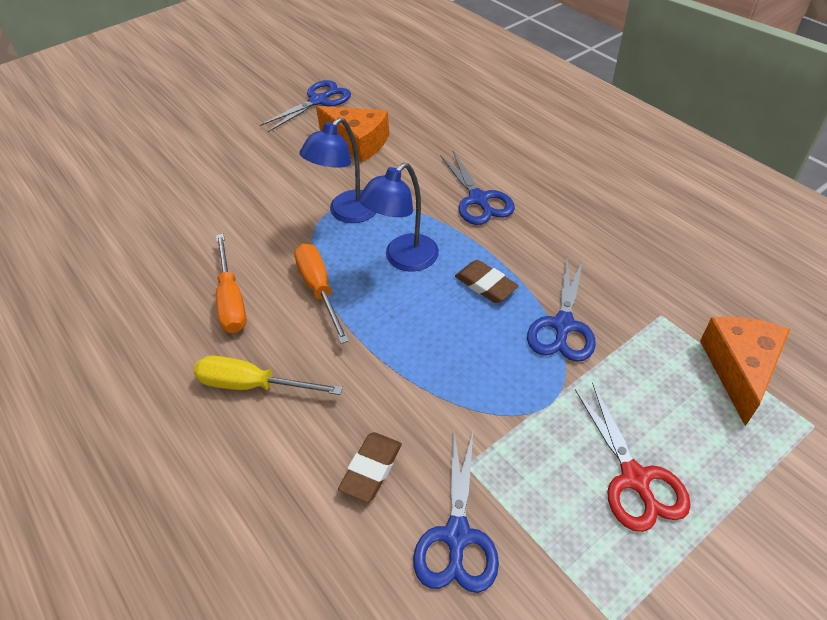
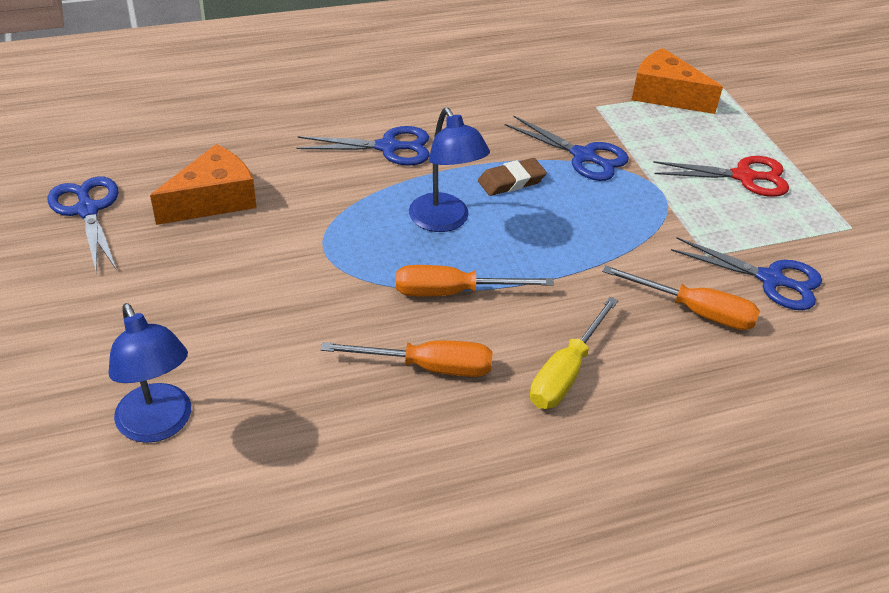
camera: 75 degrees left, 5 degrees down
blue lamp [300,118,376,223] -> blue lamp moved to [109,303,191,443]
brown eraser [338,432,402,502] -> orange screwdriver [602,265,760,330]

